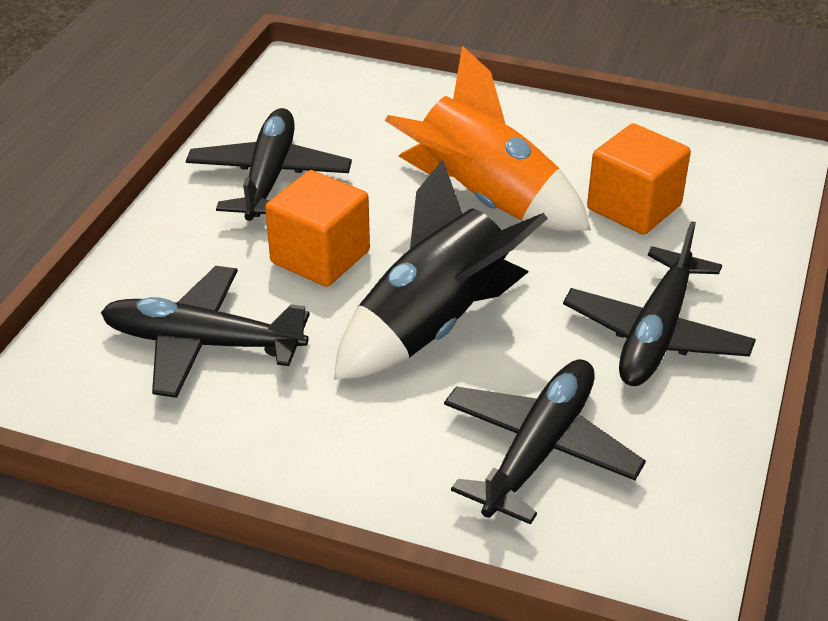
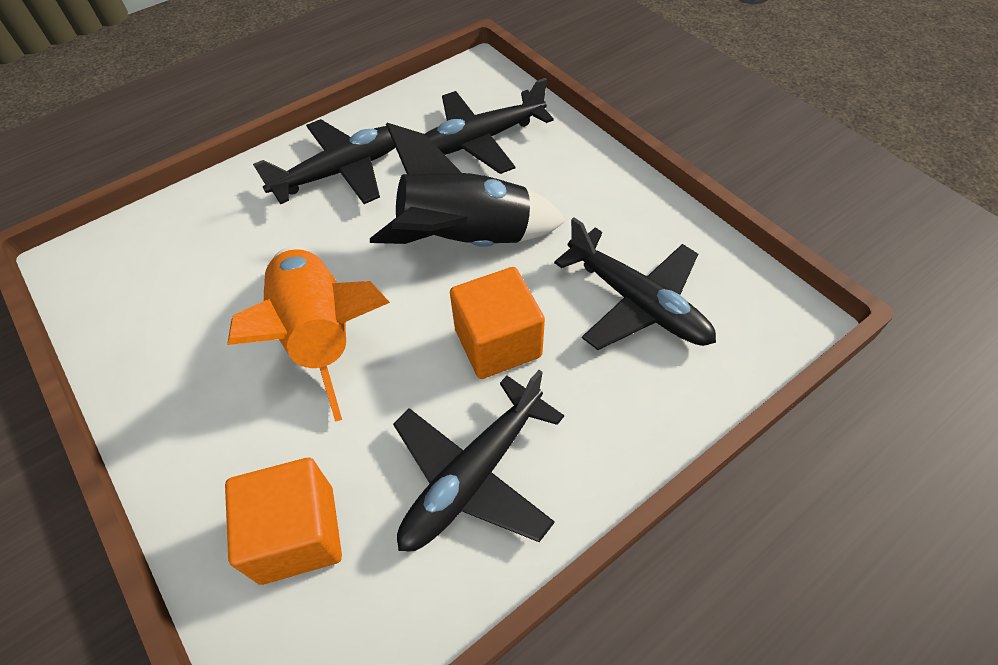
camera: 145 degrees left, 15 degrees up
orange cube [587,124,691,235] -> orange cube moved to [225,458,342,585]

